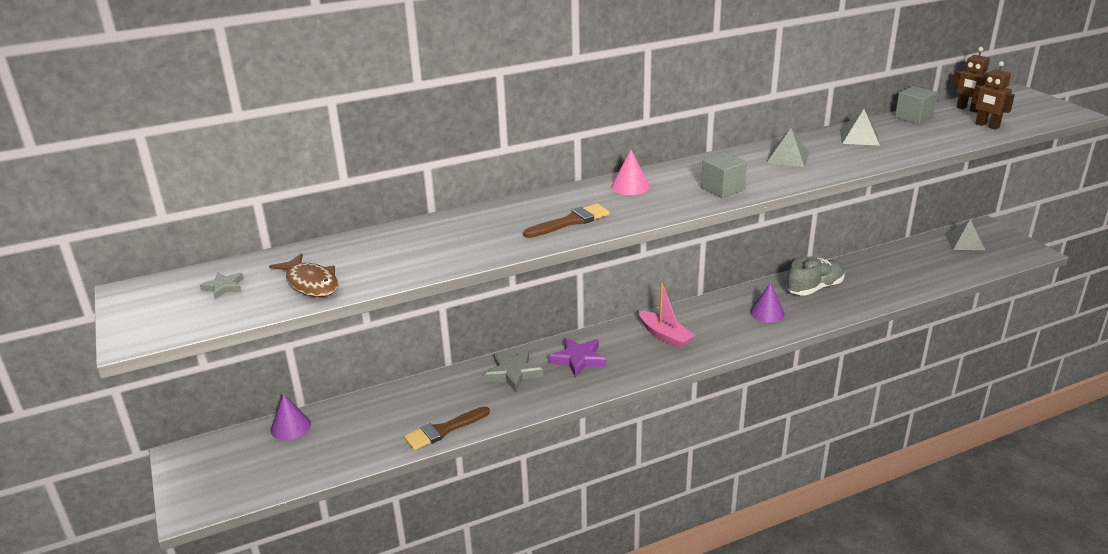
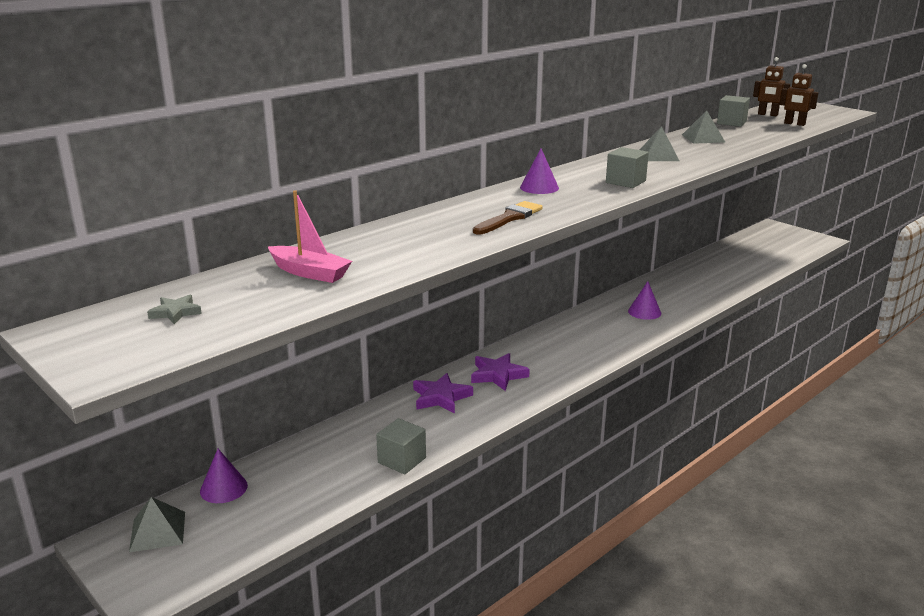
camera: 20 degrees left, 5 degrees down
brown fish [269,253,338,297] -> none
brown brush [404,406,490,450] -> grey cube [376,418,426,475]
grey star [485,350,543,392] -> purple star [413,373,473,414]
pink cone [611,150,650,195] -> purple cone [520,148,559,194]
pink boat [639,282,695,349] -> pink boat moved to [268,190,352,283]
grey shoe [786,257,845,295] -> none
grey pyramid [945,219,985,250] -> grey pyramid moved to [129,497,185,552]

